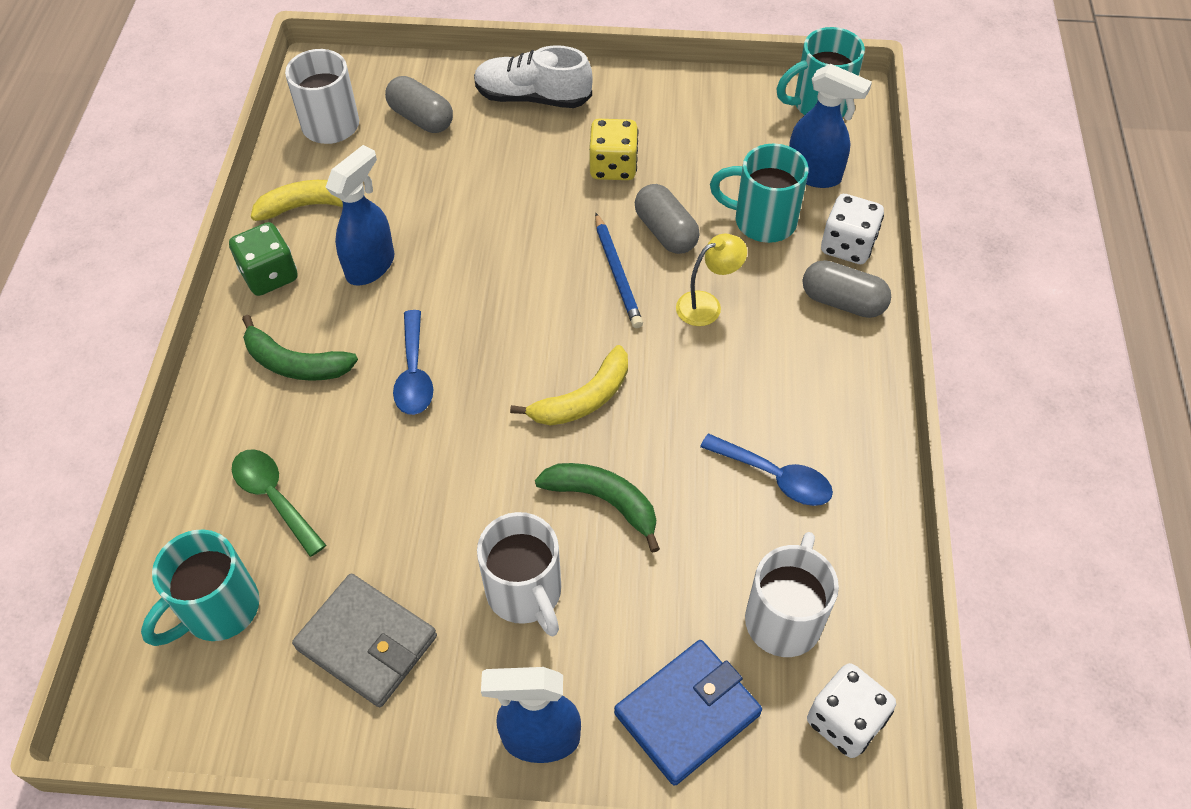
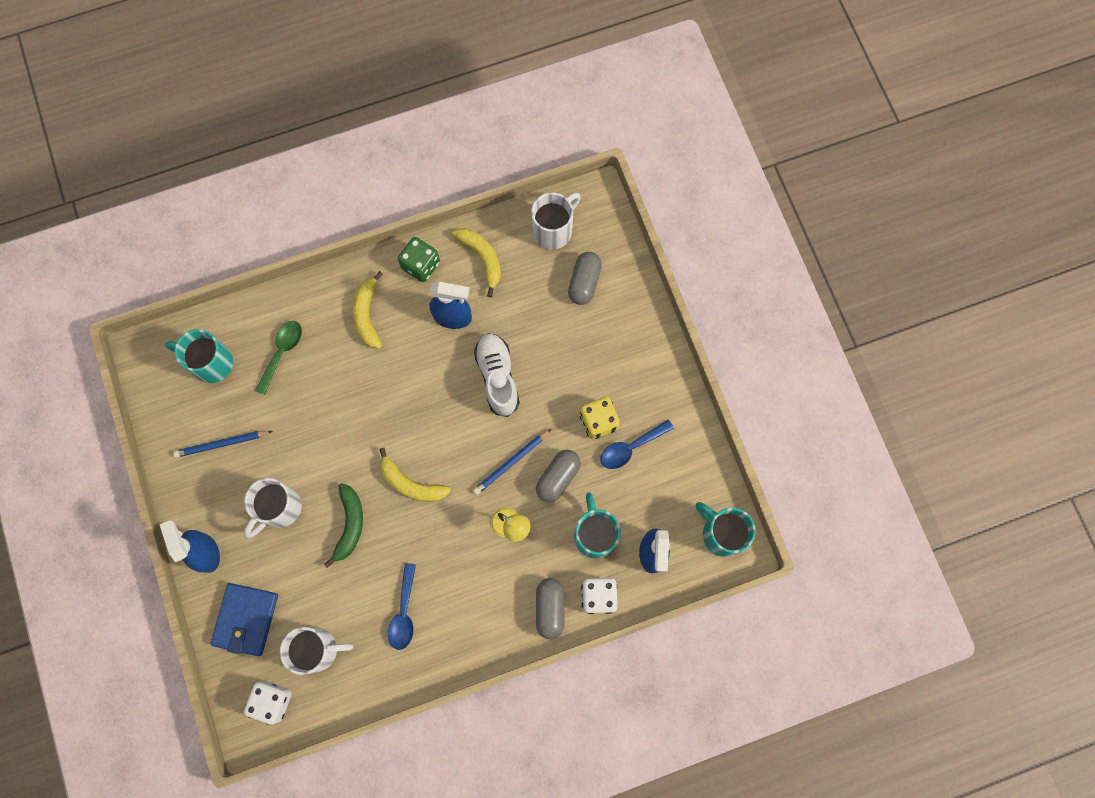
camera: 65 degrees right, 20 degrees up
green banana [242,315,358,381] -> yellow banana [353,271,383,349]
grey wallet [292,573,437,707] -> blue pencil [173,431,273,458]
blue spoon [393,310,433,415] -> blue spoon moved to [600,420,674,469]
white shoe [474,45,593,108] -> white shoe moved to [474,333,520,417]
blue wallet [614,640,762,786] -> blue wallet turned 75 degrees clockwise [211,583,278,656]

